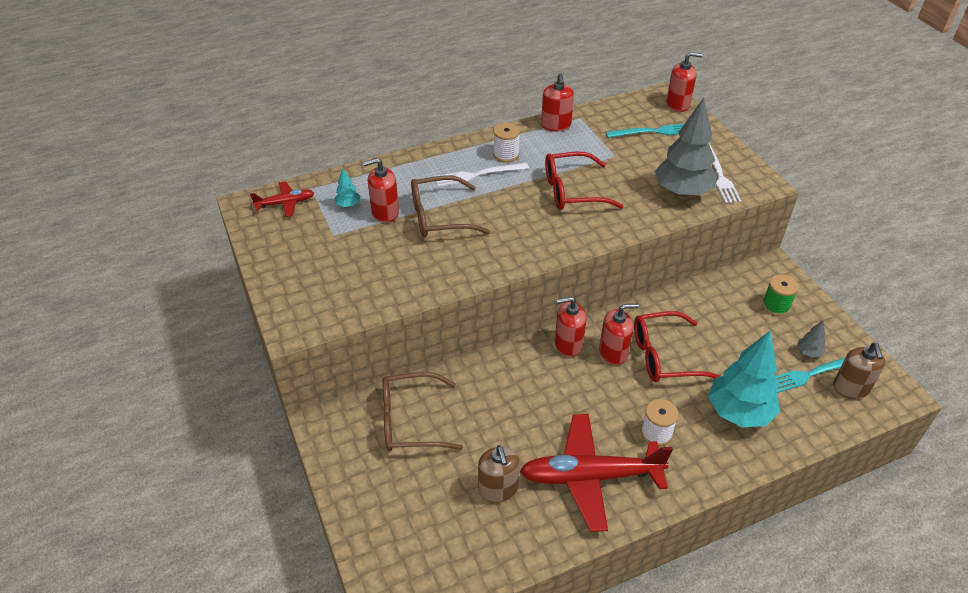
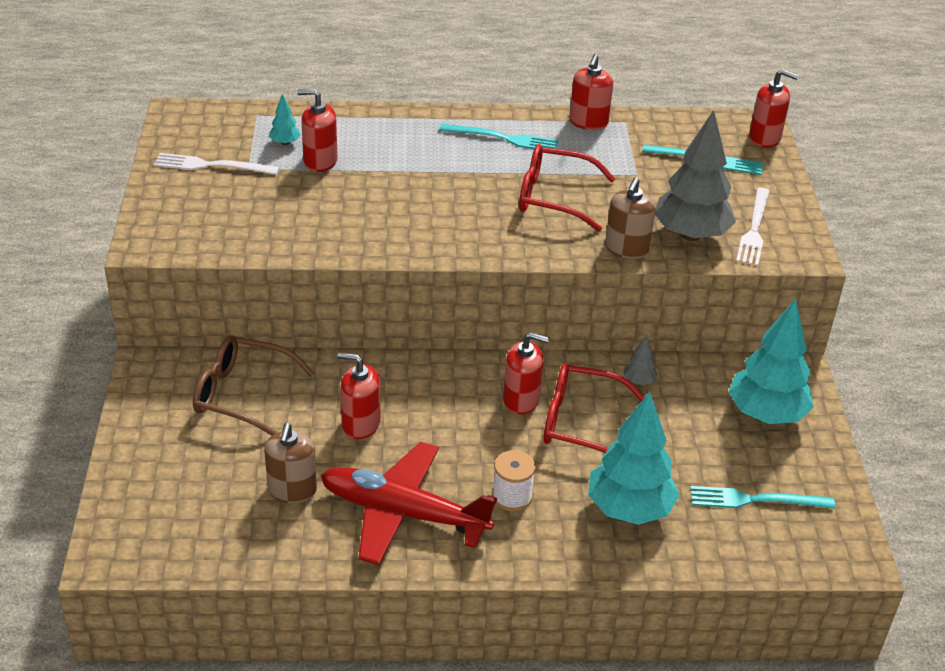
camera: 20 degrees right, 5 degrees down
red plane [250,181,314,217] -> none
brown glasses [411,175,490,238] -> none
white fork [434,163,529,187] -> white fork moved to [154,153,280,175]
white spool [493,123,520,163] -> turquoise fork [439,124,558,149]
red soap dispenser [555,296,587,357] -> red soap dispenser moved to [337,353,380,439]
green spool [762,274,799,316] -> turquoise tree [728,299,814,424]
grey tree [797,320,826,357] -> grey tree moved to [624,335,658,385]
brown soap dispenser [833,343,886,399] -> brown soap dispenser moved to [605,177,656,259]

